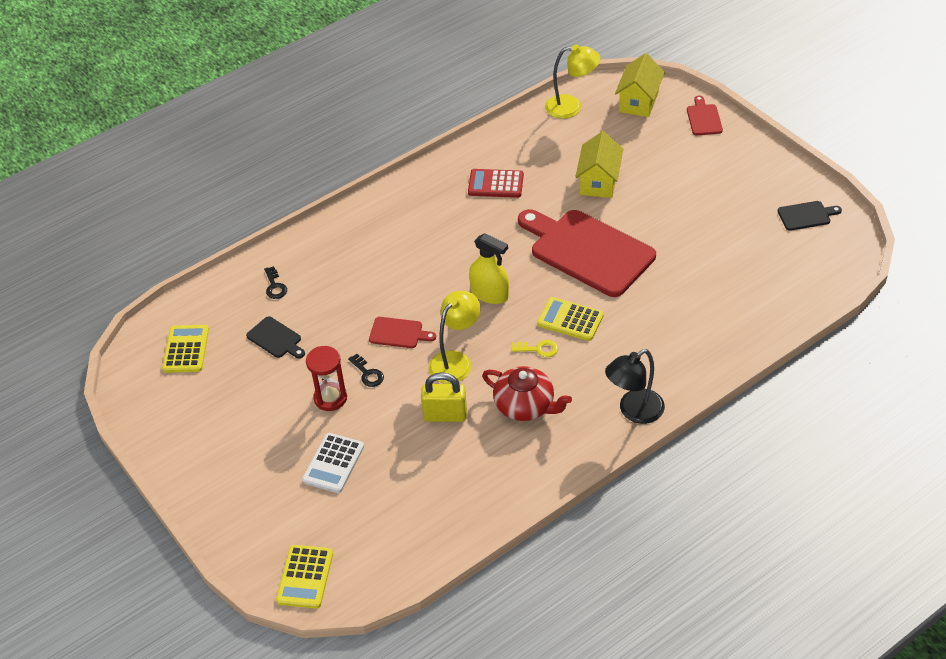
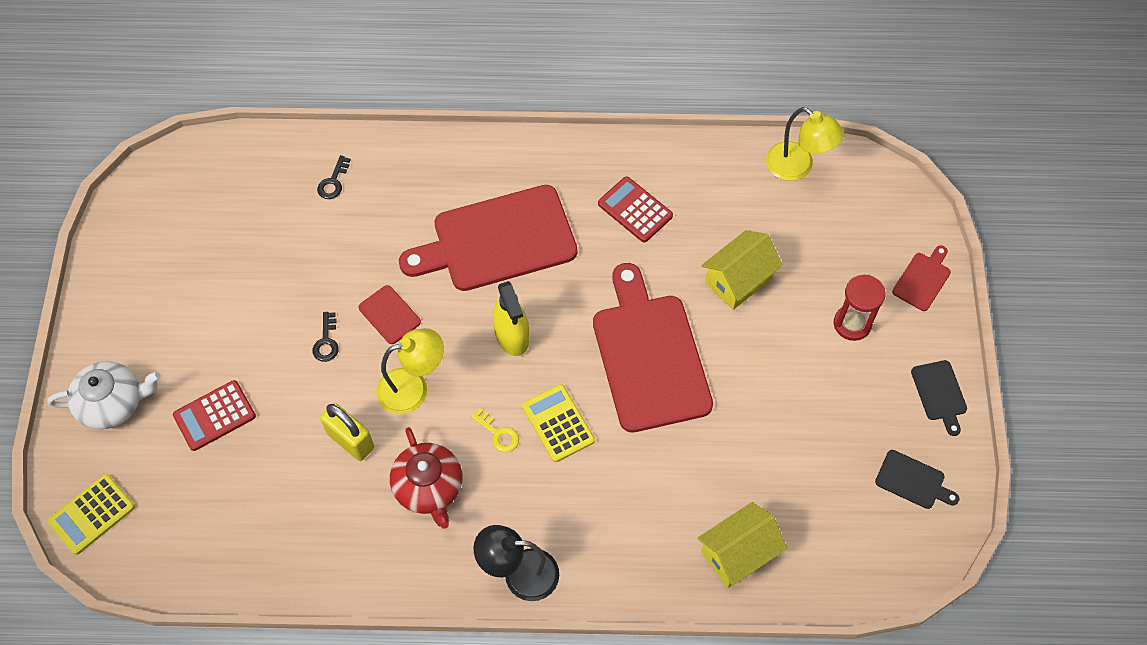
camera: 35 degrees right, 15 degrees up
yellow calculator [162,325,209,373] -> none
black cutting board [246,316,305,358] -> black cutting board moved to [911,360,967,436]
white calculator [302,433,364,493] -> red calculator [173,380,256,451]
red hourglass [306,346,347,411] -> red hourglass moved to [834,275,886,341]
yellow house [615,53,665,117] -> yellow house moved to [698,502,787,588]
none -> white teapot [47,361,161,429]
none -> red cutting board [399,185,578,291]

